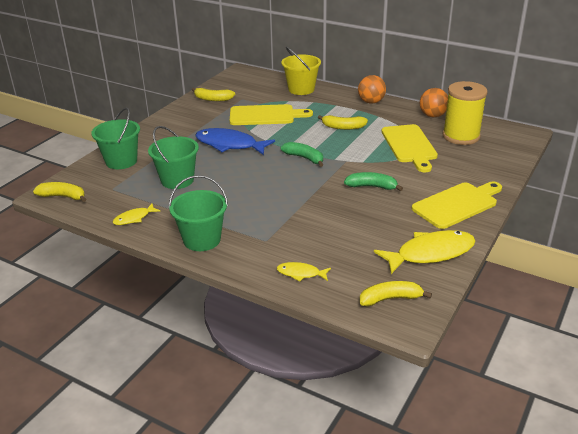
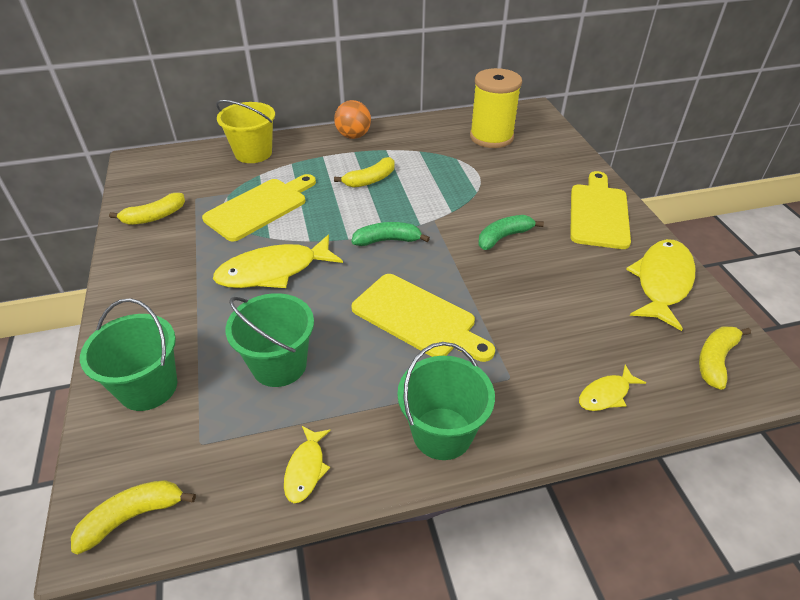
camera: 45 degrees left, 10 degrees up
blue fish [195,128,275,155] -> yellow fish [213,235,343,288]
yellow cutting board [381,124,438,172] -> yellow cutting board moved to [351,274,495,362]
orange ball [420,88,448,117] -> none

